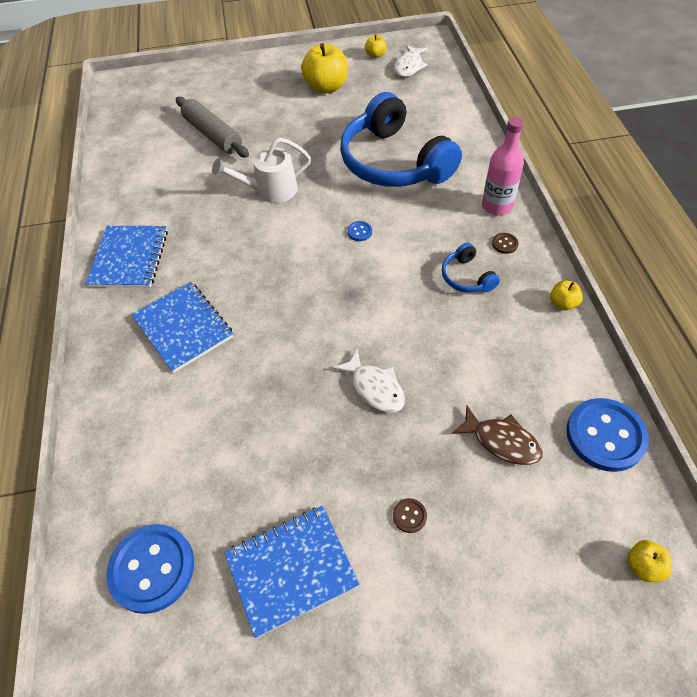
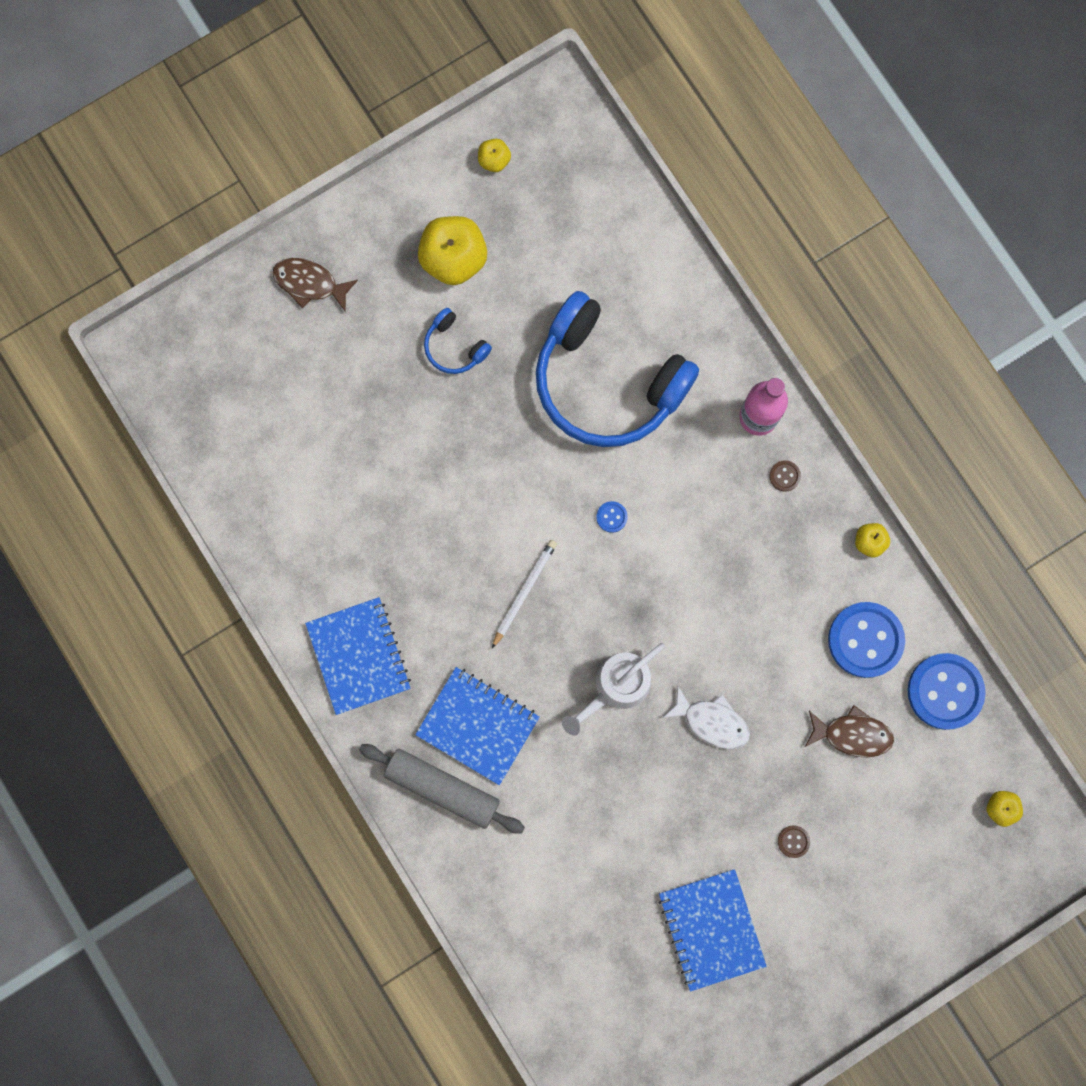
camera: 25 degrees left, 25 degrees up
blue button [106,524,194,614] -> blue button moved to [828,602,905,678]
grey rolling pin [176,97,249,157] -> grey rolling pin moved to [359,744,525,834]
white watering can [212,138,311,203] -> white watering can moved to [562,643,665,736]
blue notebook [224,506,360,638] -> blue notebook turned 60 degrees counterclockwise [658,869,767,992]
white fish [394,45,428,77] -> none
blue headphones [442,243,500,293] -> blue headphones moved to [424,308,492,374]
none -> brown fish [273,258,358,312]
none -> white pencil [492,540,557,648]

